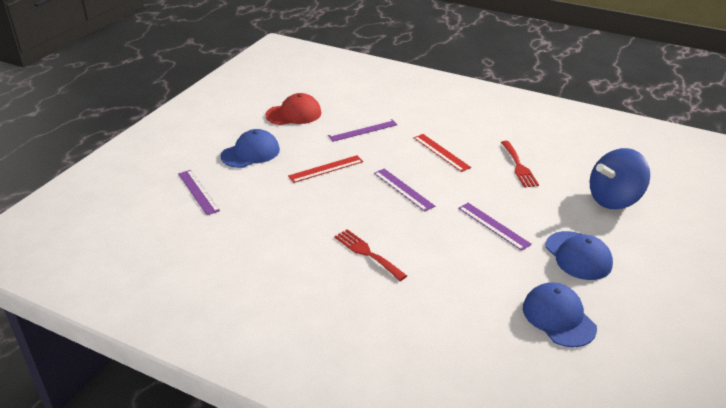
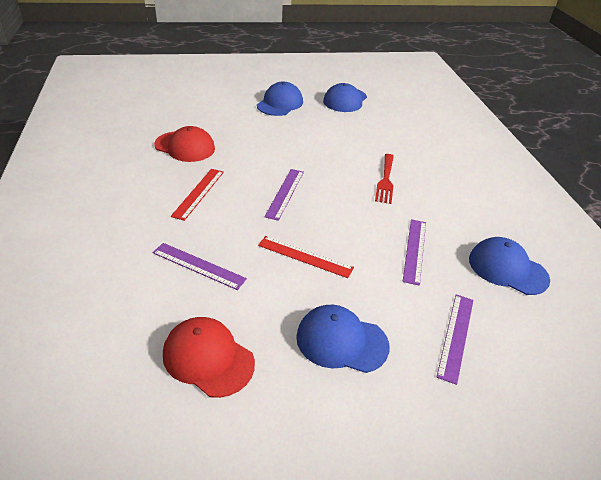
camera: 130 degrees left, 5 degrees up
purple ruler [458,203,532,251] -> purple ruler moved to [403,219,426,286]
red fork [501,141,539,188] -> red cap [154,126,215,162]
blue spinning top [590,148,650,209] -> none
none -> blue cap [469,237,550,295]

